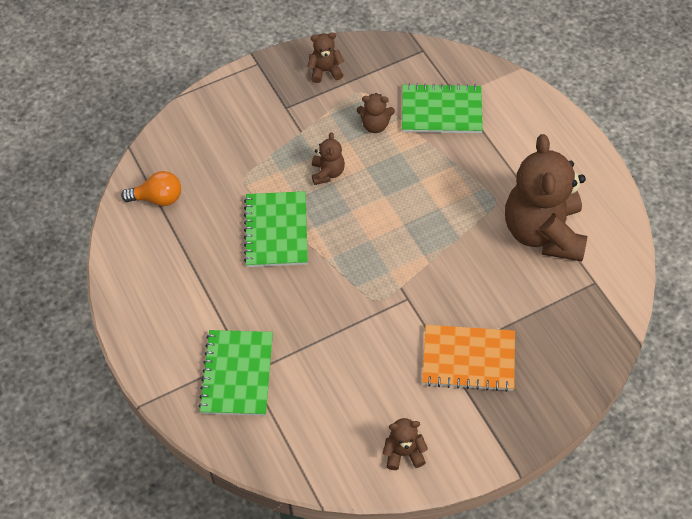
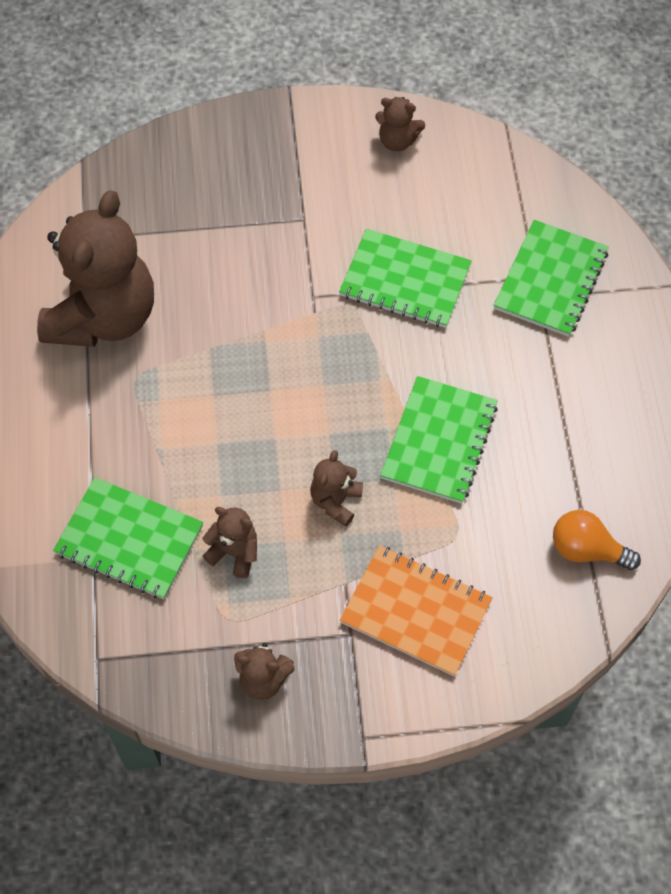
camera: 160 degrees left, 5 degrees up
orange notebook [422,325,515,392] -> orange notebook moved to [340,545,493,676]
none -> green notebook [339,229,472,328]

